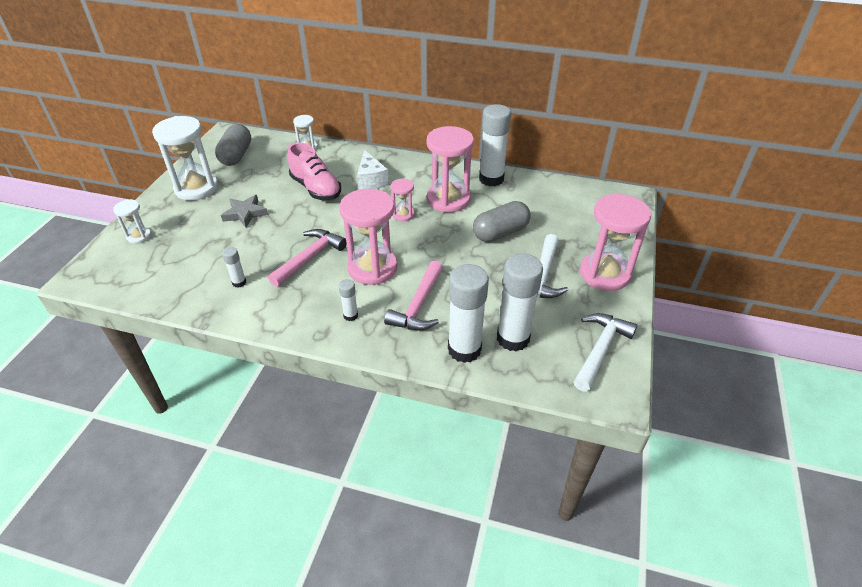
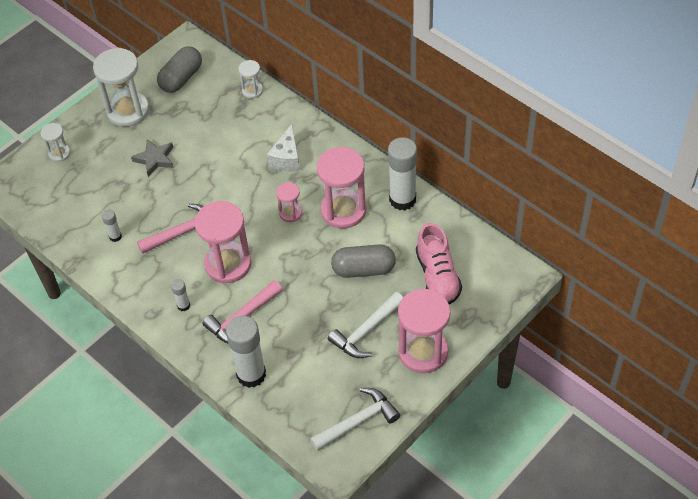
camera: 30 degrees right, 10 degrees up
pink shoe [287,142,341,200] -> pink shoe moved to [416,223,462,304]
white glue stick [497,253,543,352] -> none

